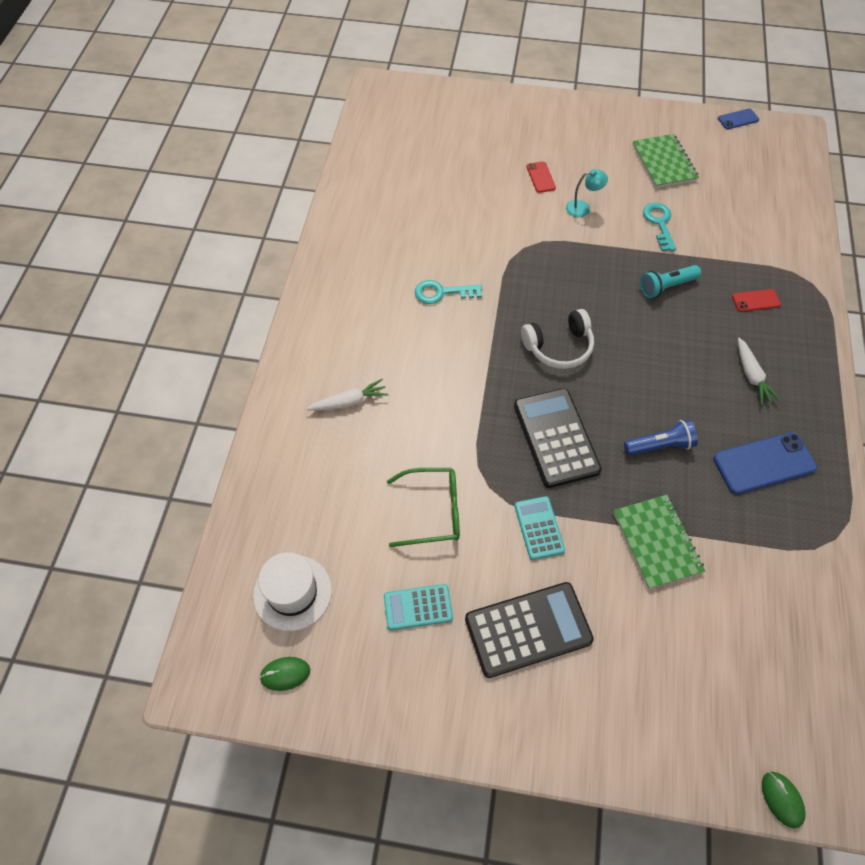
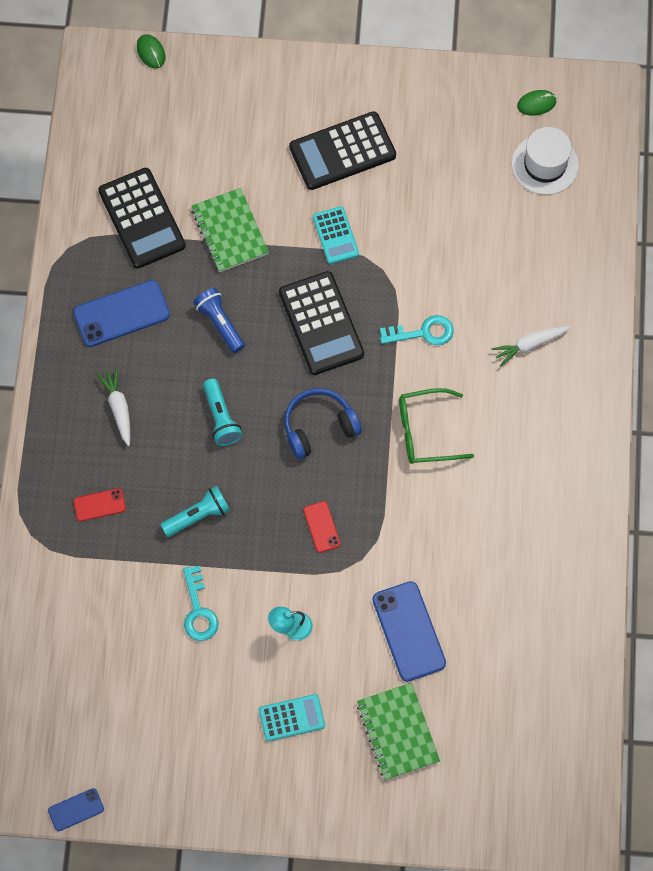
camera: 175 degrees right, 10 degrees up
turquoise calculator [384,584,453,630] -> turquoise calculator moved to [259,694,325,741]
green glasses [387,468,460,547] -> green glasses moved to [399,388,474,464]
turquoise key [415,280,482,304] -> turquoise key moved to [380,315,454,345]
white headphones [521,309,594,369] -> blue headphones [284,388,362,459]
red phone [527,161,556,193] -> red phone moved to [304,501,340,553]
blue flashlight [624,419,698,456] -> blue flashlight turned 75 degrees clockwise [193,288,245,353]
green notebook [632,134,699,188] -> green notebook moved to [357,682,440,780]
none -> black calculator [98,168,186,268]
none -> turquoise flashlight [203,379,242,446]
none -> blue phone [372,581,446,682]

